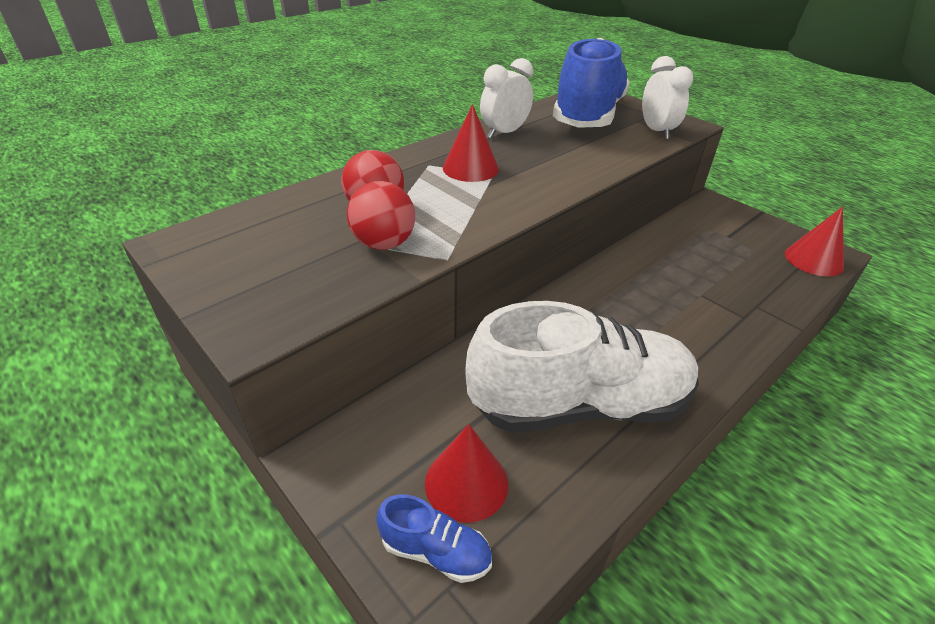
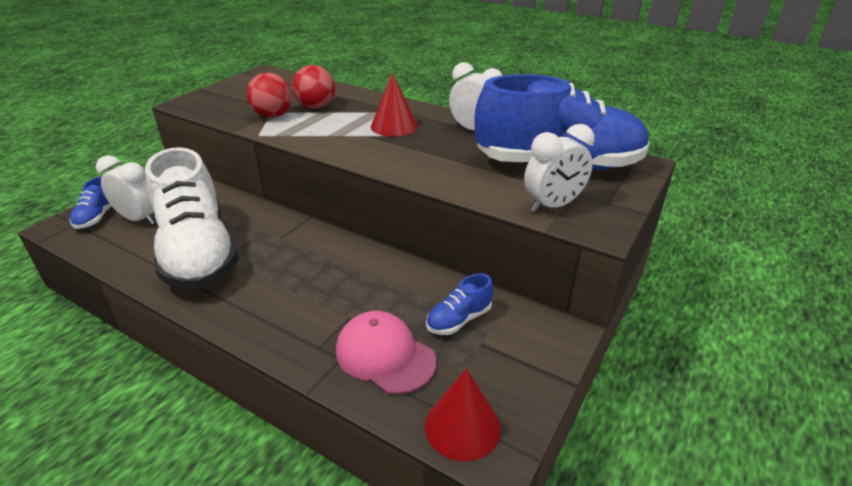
camera: 75 degrees right, 5 degrees down
red cone [425,424,508,523] -> white clock [96,155,155,225]
none -> pink cap [336,311,436,395]
none -> blue shoe [426,273,493,335]

